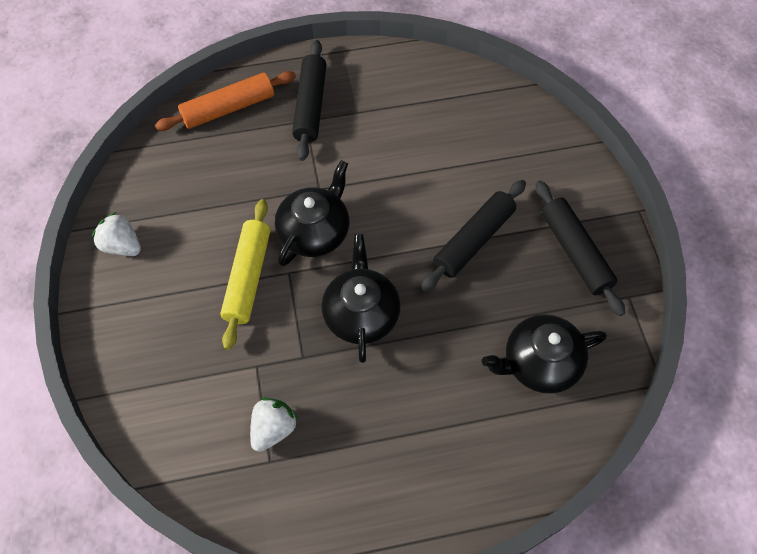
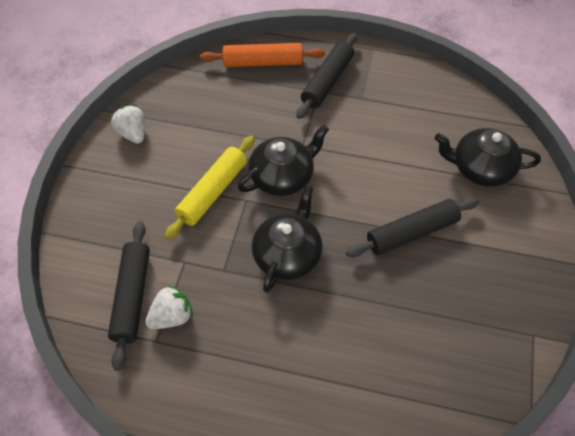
camera: 25 degrees right, 5 degrees down
black teapot [482,314,607,393] -> black teapot moved to [434,128,541,187]
black rolling pin [536,181,625,316] -> black rolling pin moved to [108,222,150,371]

